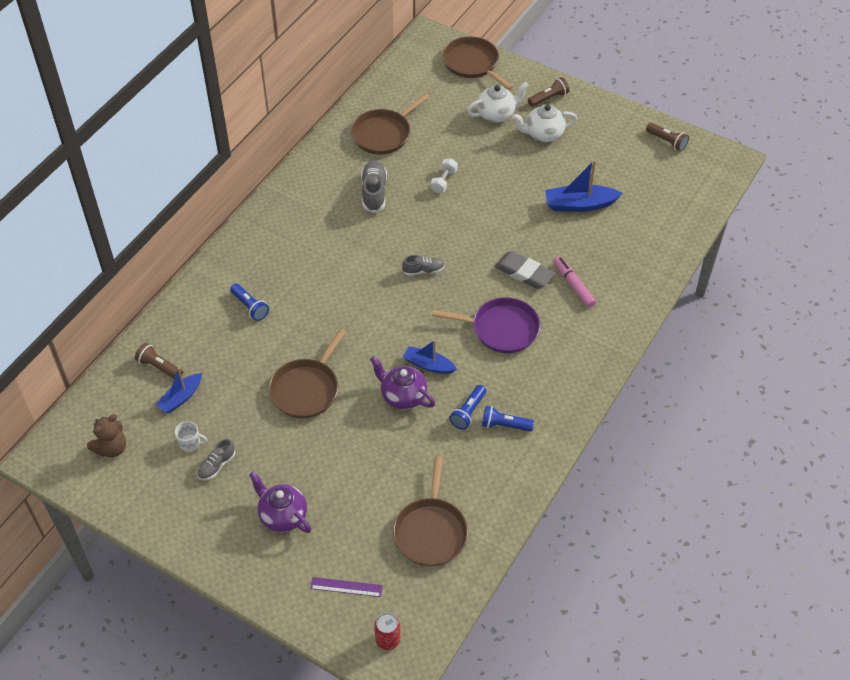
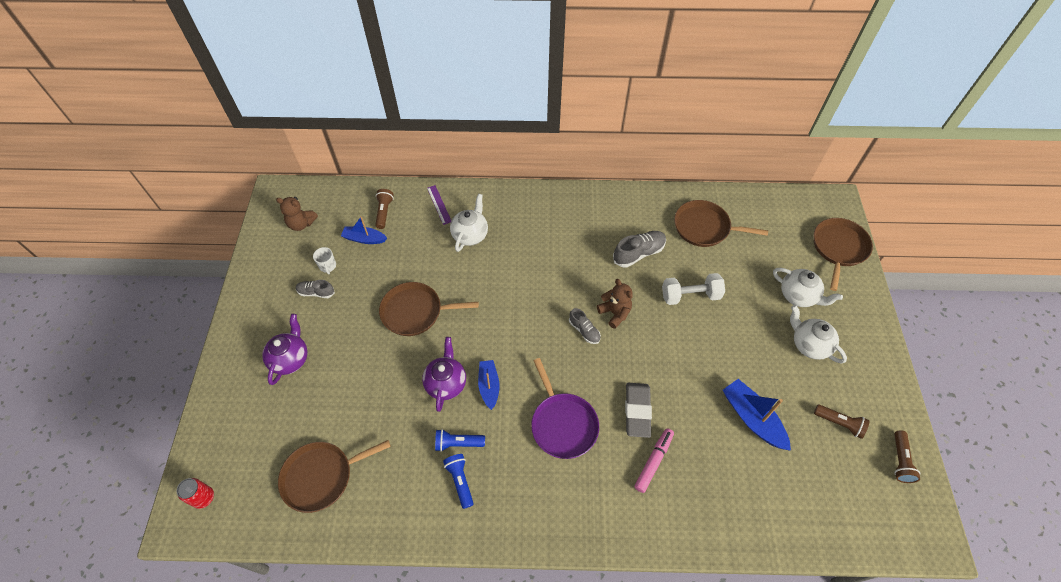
camera: 60 degrees right, 5 degrees up
blue flashlight [230,284,269,321] -> white teapot [450,194,488,252]
purple ruler [310,577,383,597] -> purple ruler moved to [427,185,451,225]
white dumbbell [431,158,458,193] -> white dumbbell [662,273,725,305], size x1.57
brown flashlight [528,77,569,107] -> brown flashlight moved to [814,404,870,439]
none -> brown teddy bear [597,279,633,329]

